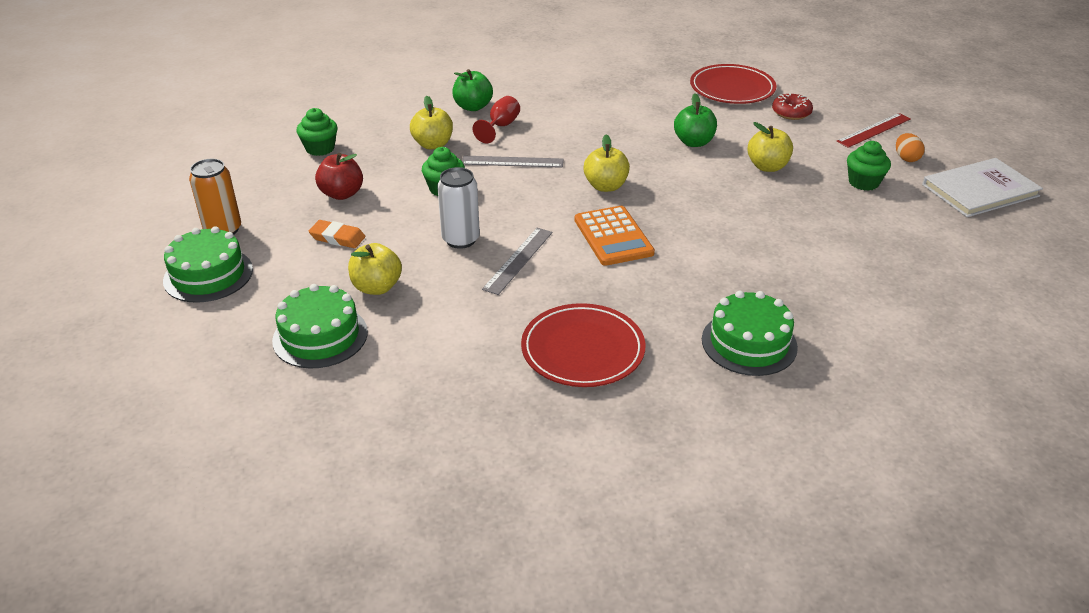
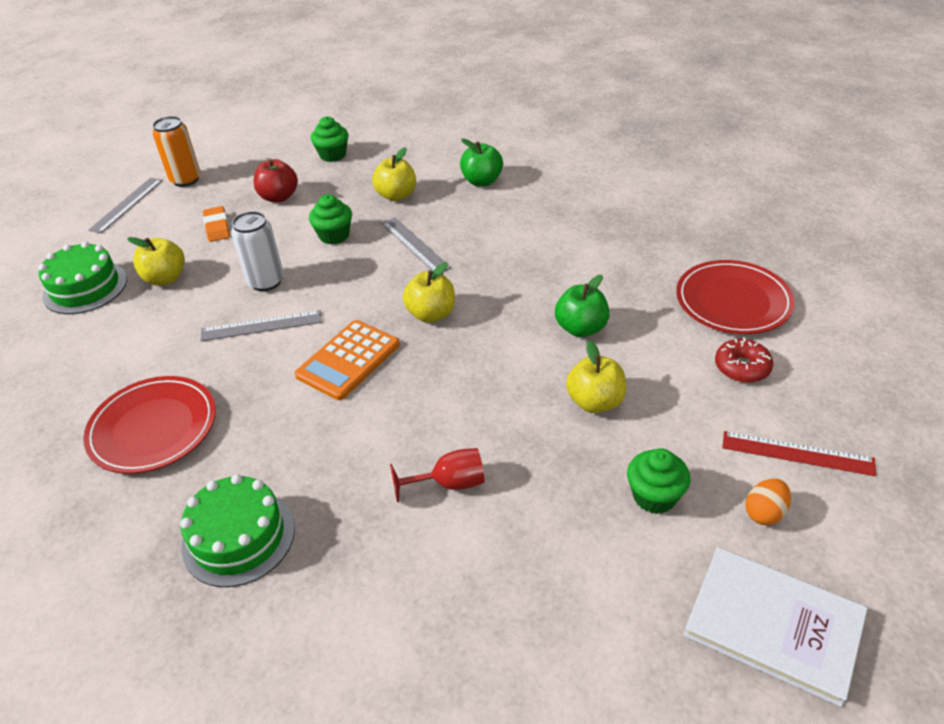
camera: 55 degrees right, 5 degrees up
green cake [163,226,253,303] -> grey ruler [88,178,163,233]
red goblet [472,96,520,143] -> red goblet moved to [390,448,485,503]

